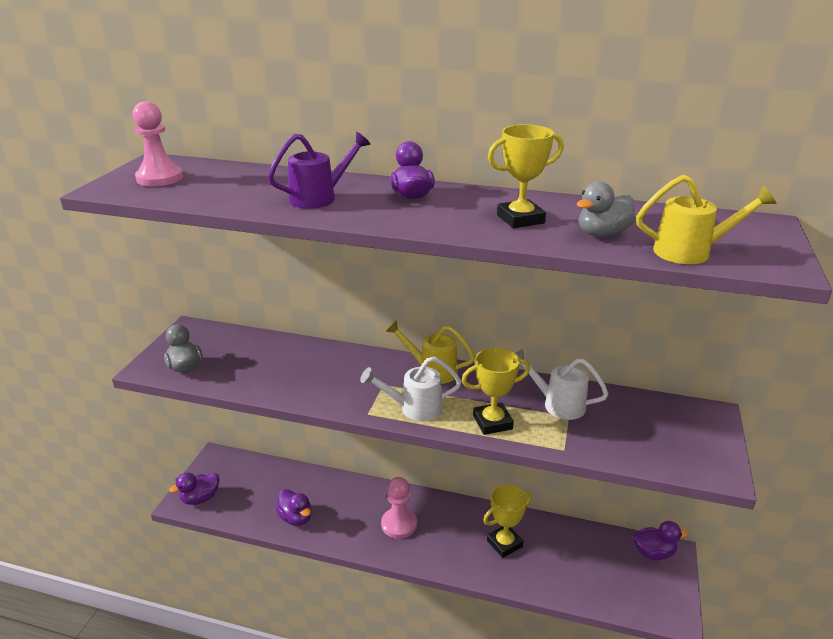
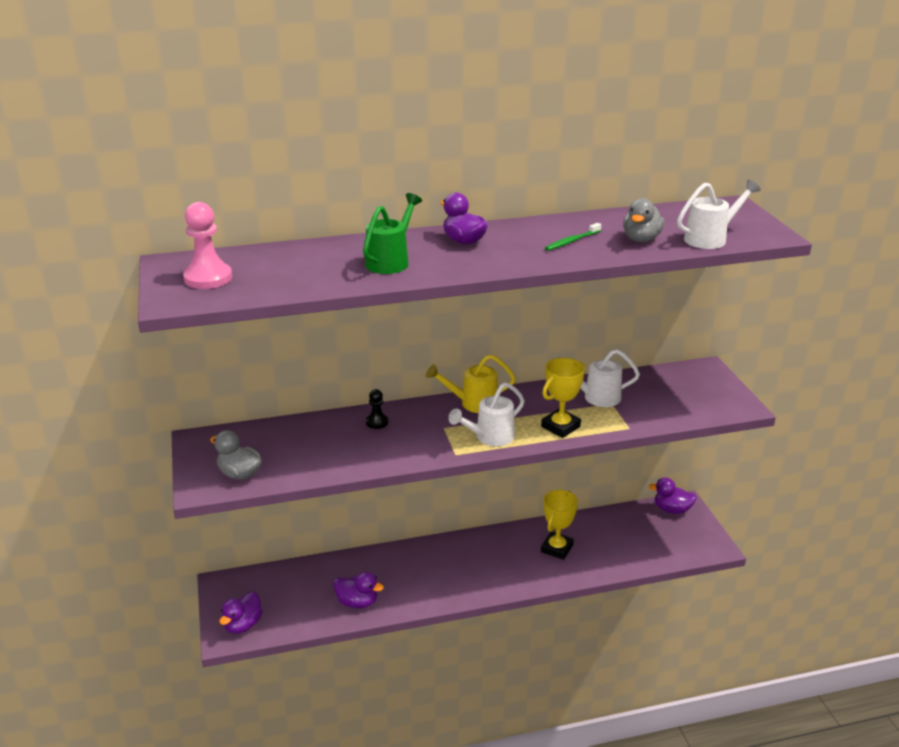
camera: 30 degrees left, 0 degrees up
purple watering can [268,132,371,209] -> green watering can [363,193,422,274]
pink pawn [381,477,417,539] -> none
yellow trophy [488,125,564,228] -> green toothbrush [545,223,601,251]
purple duck [633,521,688,560] -> purple duck turned 135 degrees counterclockwise [648,478,697,514]
yellow watering can [636,175,777,264] -> white watering can [677,179,761,249]
none -> black pawn [366,389,388,429]

